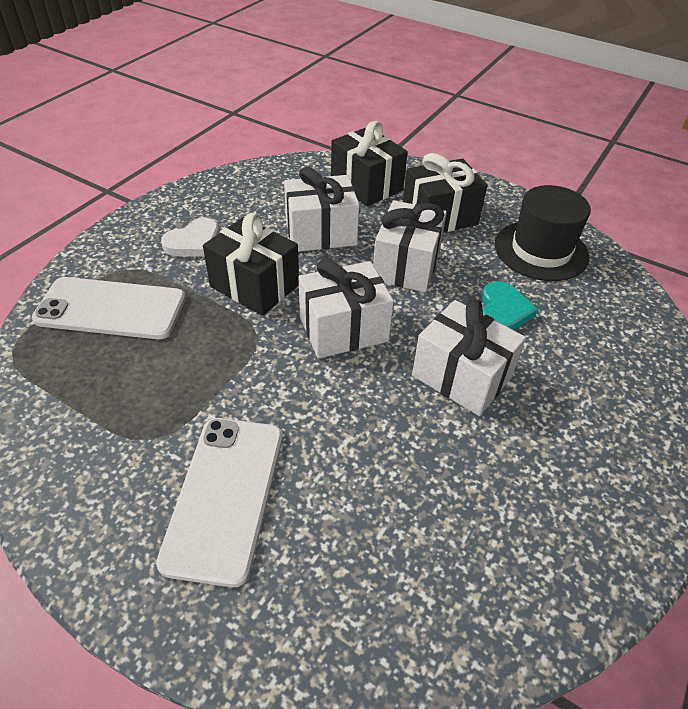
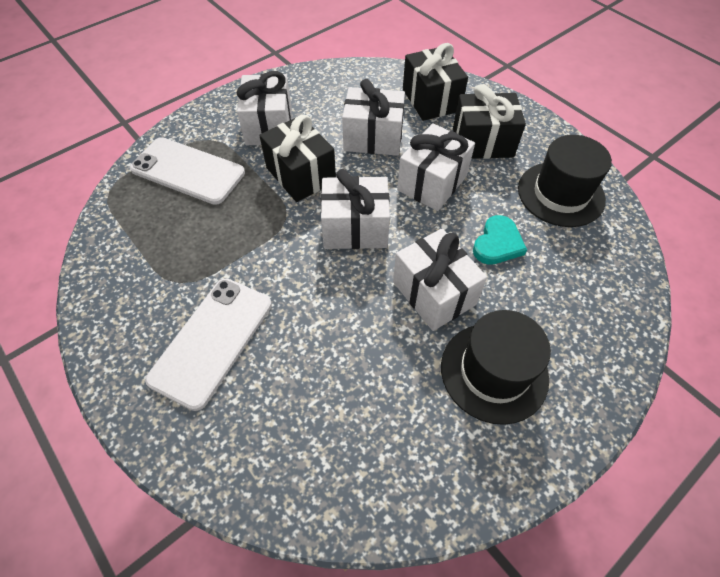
camera: 20 degrees right, 10 degrees up
white heart [161,218,219,257] -> white gift [237,71,292,145]
none -> black hat [441,310,551,425]

